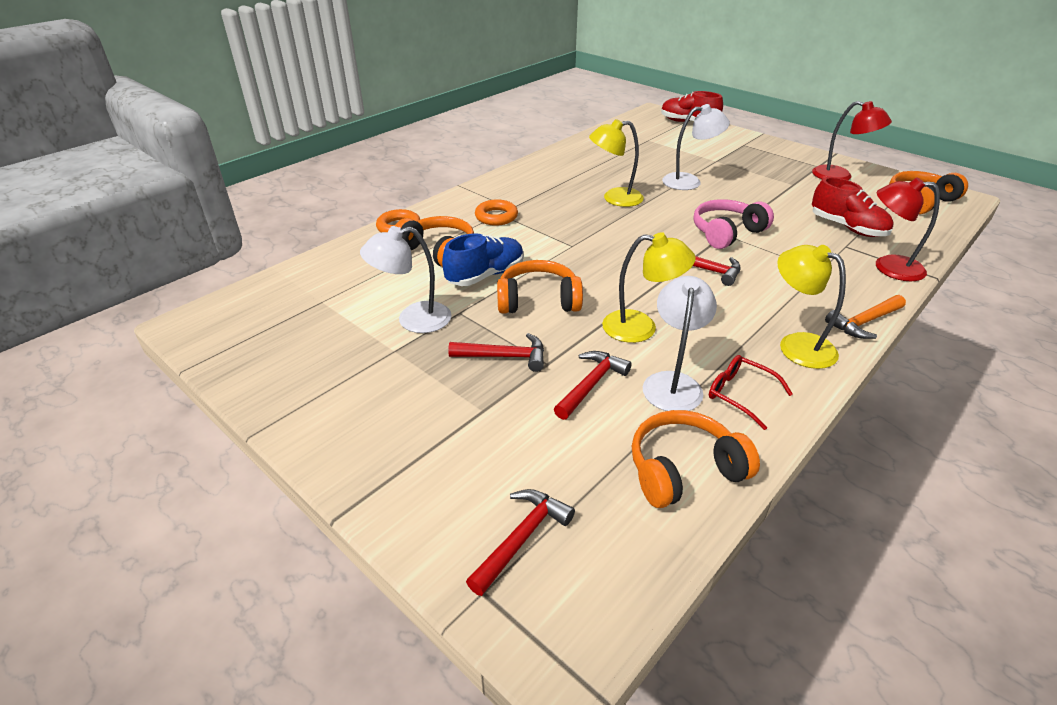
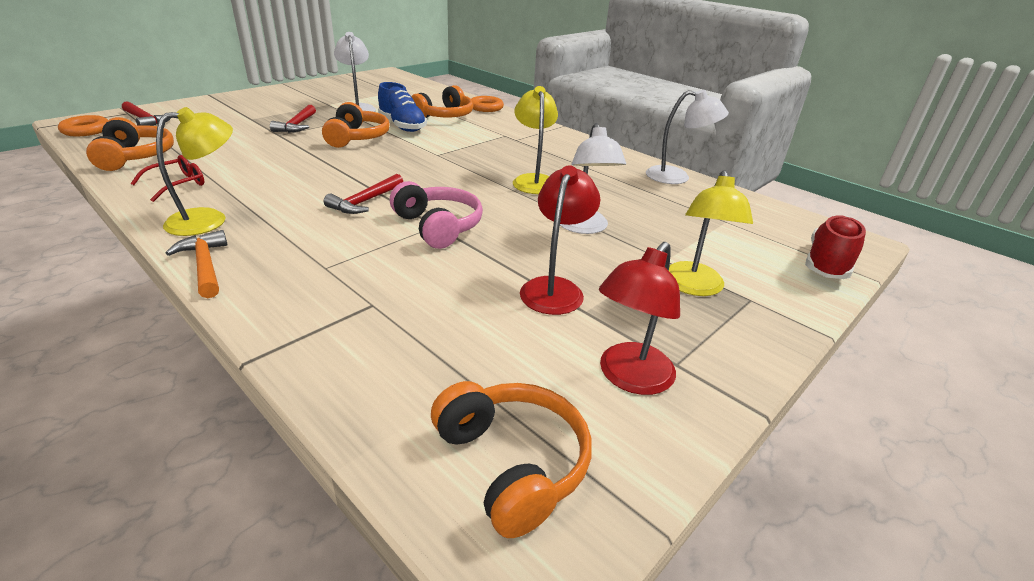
camera: 90 degrees right, 5 degrees down
orange ring [475,199,518,226] -> orange ring moved to [58,115,108,136]
red hammer [554,351,632,420] -> none
yellow lamp [602,232,696,343] -> yellow lamp moved to [669,170,753,296]
white lamp [643,276,717,411] -> white lamp moved to [646,90,729,184]
red shoe [812,177,894,237] -> none
red lamp [876,177,940,281] -> red lamp moved to [520,165,600,315]

